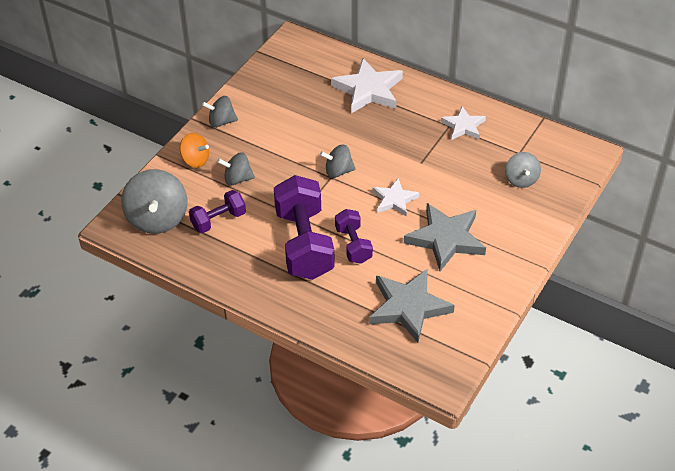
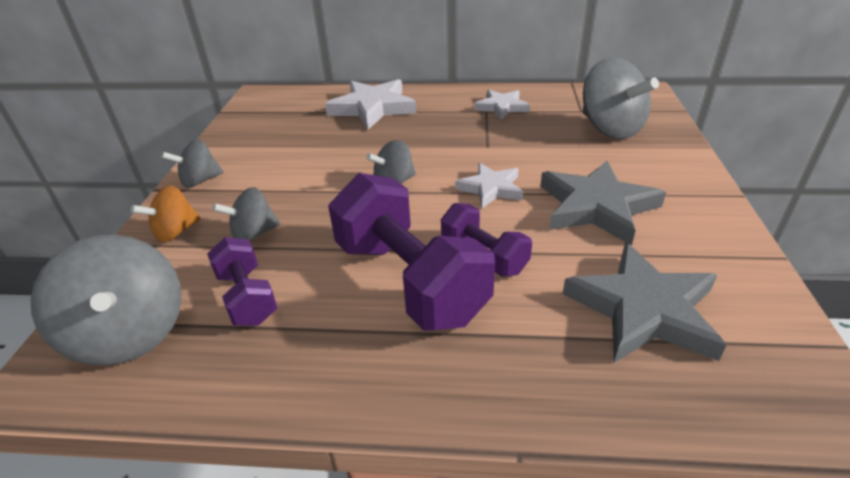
camera: 25 degrees left, 10 degrees down
orange spinning top [180,133,209,168] -> orange spinning top turned 135 degrees clockwise [131,185,201,243]
purple dumbbell [189,190,246,233] -> purple dumbbell turned 60 degrees counterclockwise [207,237,277,325]
grey spinning top [505,152,541,188] -> grey spinning top [582,58,659,139], size x1.75

